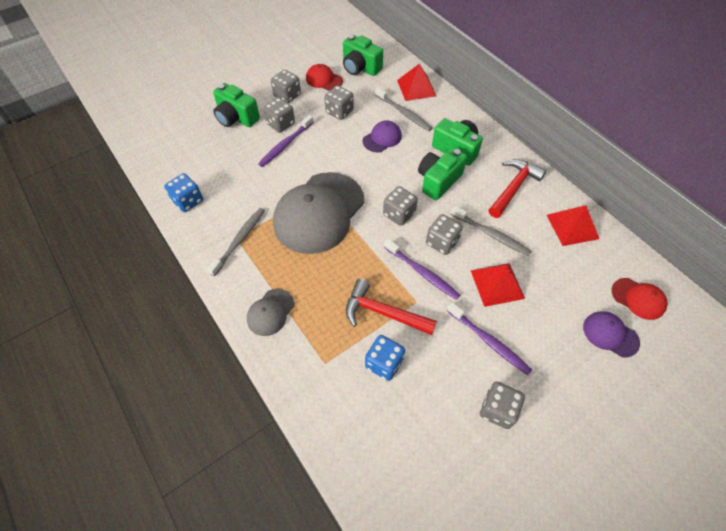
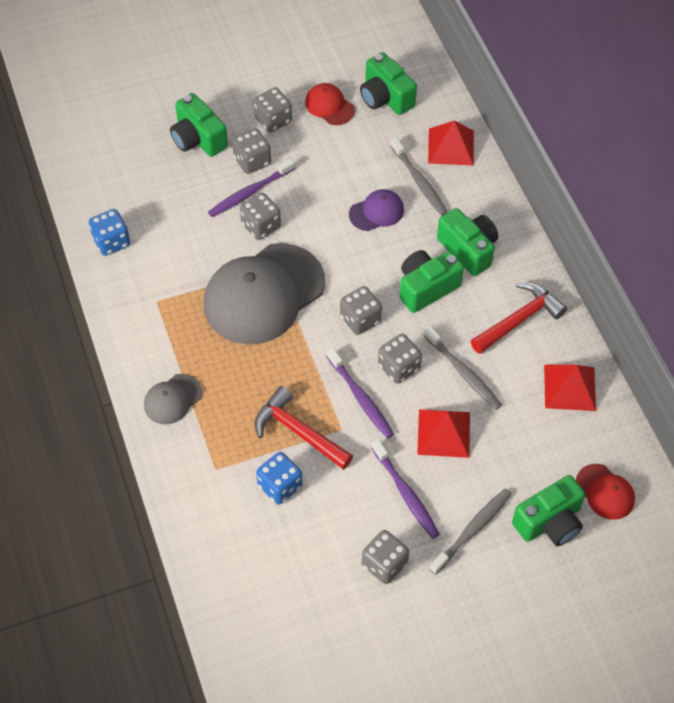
camera: 15 degrees right, 0 degrees up
grey toothbrush [207,208,265,276] -> grey toothbrush moved to [429,489,512,575]
grey dice [324,85,354,120] -> grey dice moved to [240,193,281,240]
purple cap [583,311,640,358] -> green camera [512,475,585,546]

